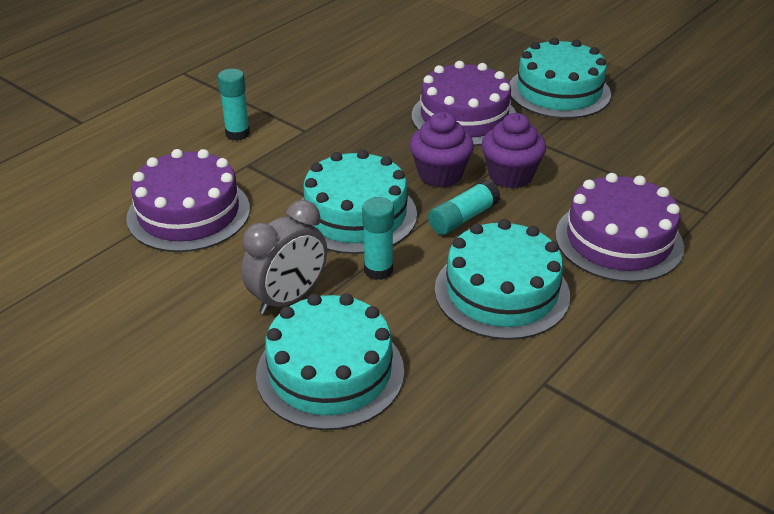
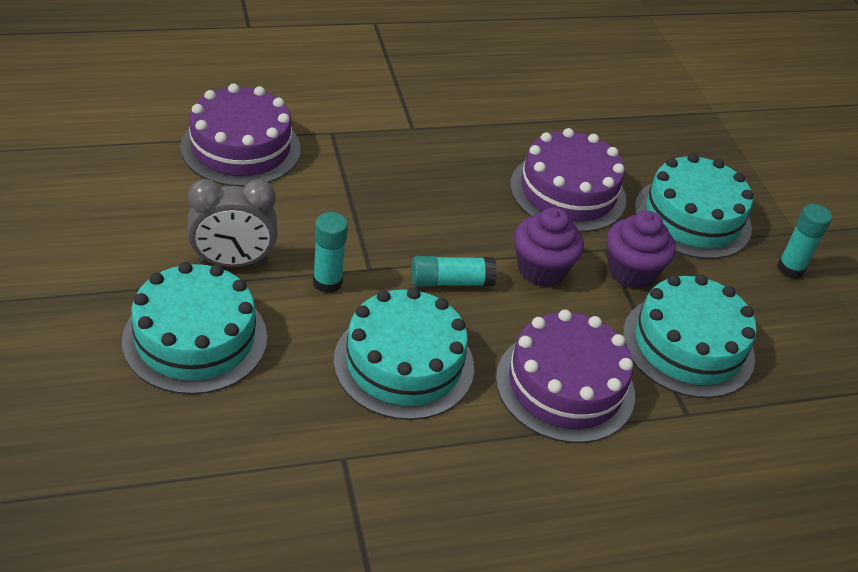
camera: 30 degrees right, 5 degrees up
turquoise glue stick [218,69,250,141] -> turquoise glue stick moved to [777,204,832,279]
turquoise cake [301,150,417,254] -> turquoise cake moved to [623,274,757,398]
purple cupcake [410,112,474,187] -> purple cupcake moved to [607,211,676,289]

